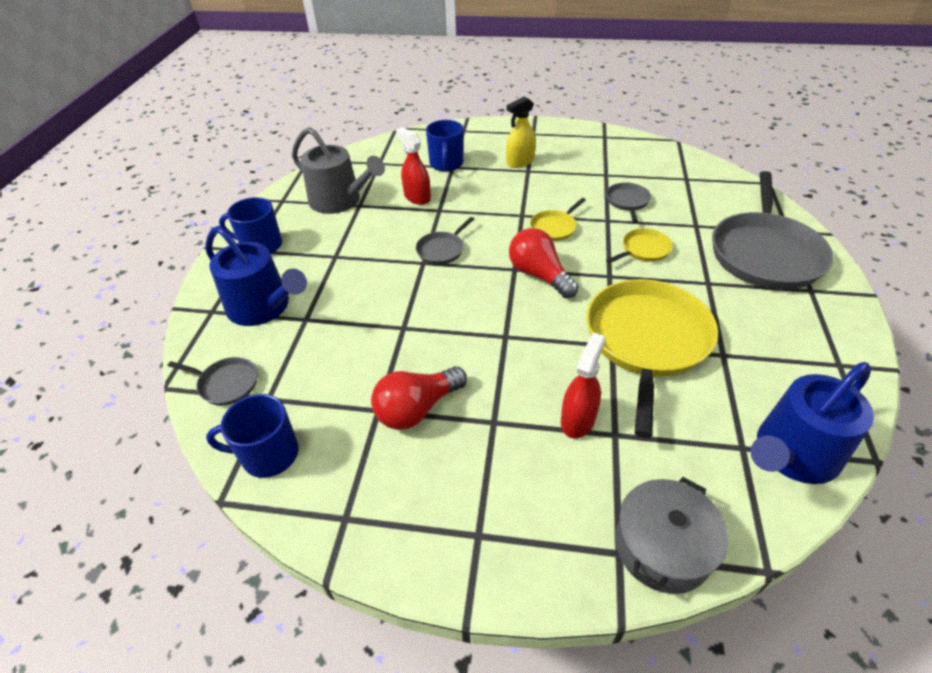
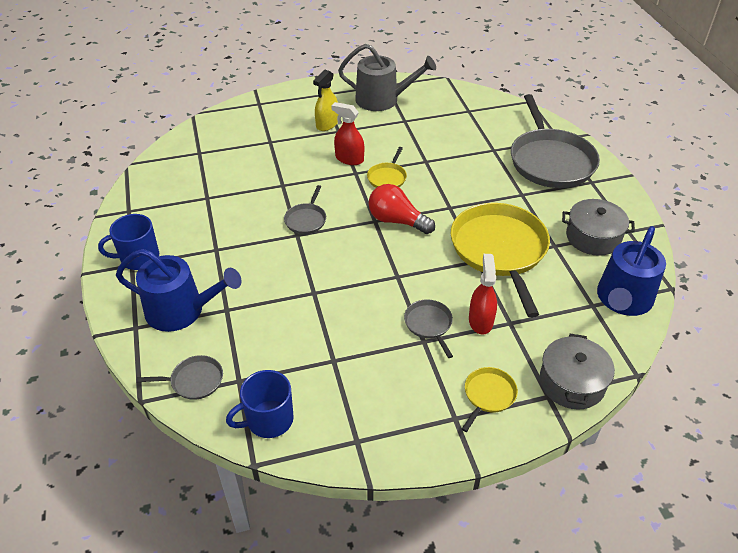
camera: 25 degrees left, 0 degrees up
grey watering can [292,127,385,214] -> grey watering can moved to [338,44,436,111]
red light bulb [371,366,467,430] -> none
red spray bottle [396,127,431,205] -> red spray bottle moved to [332,102,364,165]
blue mug [426,120,464,172] -> none
grey pan [606,183,651,223] -> grey pan moved to [404,299,453,358]
yellow pan [606,228,673,263] -> yellow pan moved to [462,367,518,432]
none -> grey pot [562,199,635,256]

